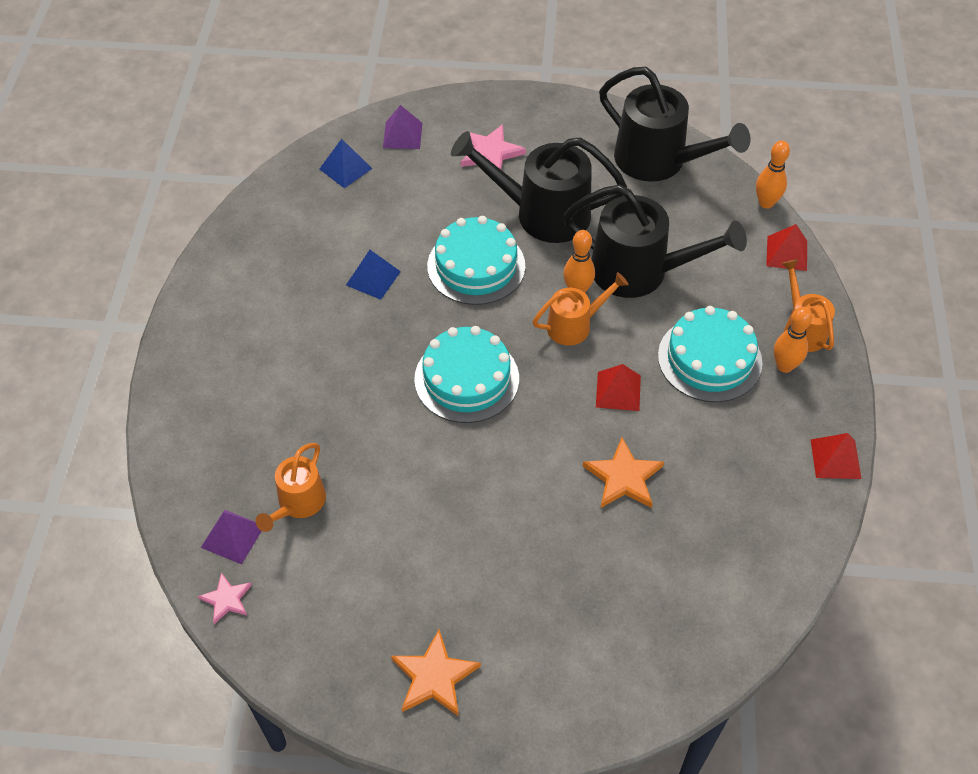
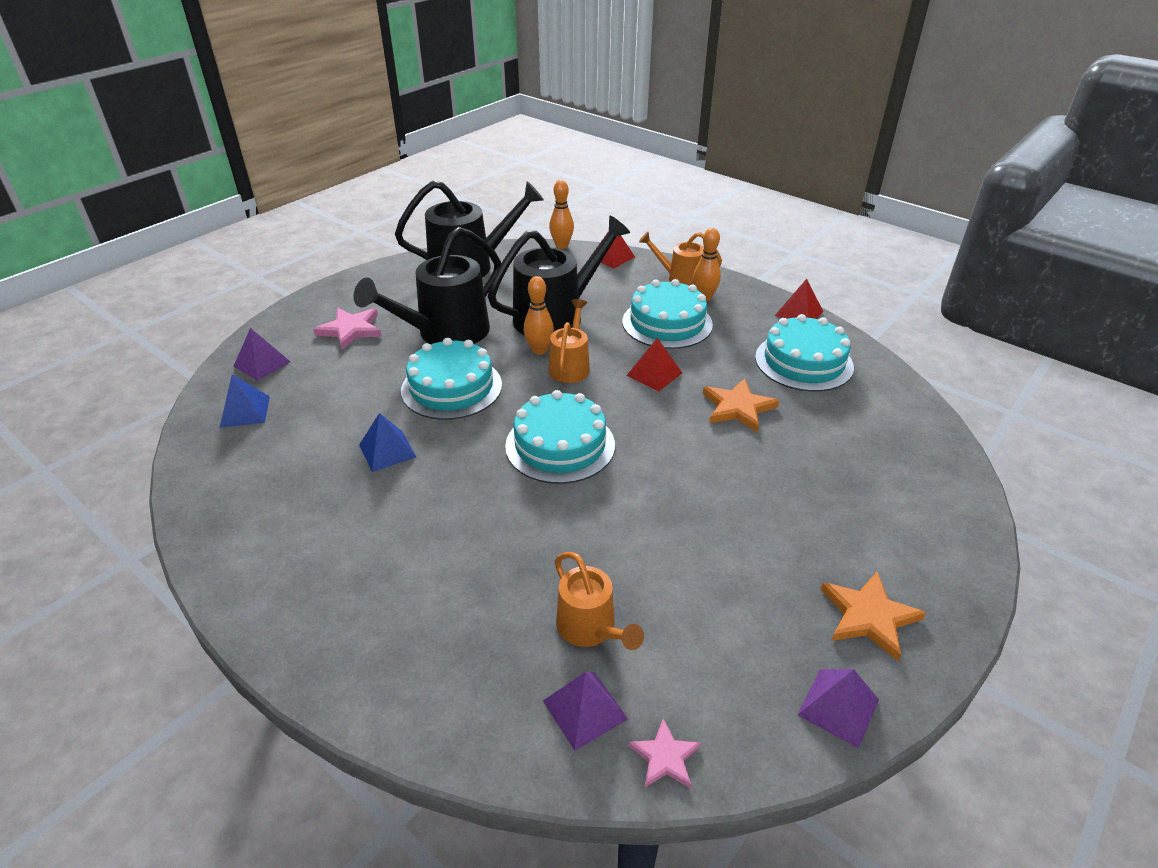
camera: 55 degrees left, 15 degrees down
none -> turquoise cake [755,314,854,392]
none -> purple pyramid [797,669,879,748]

